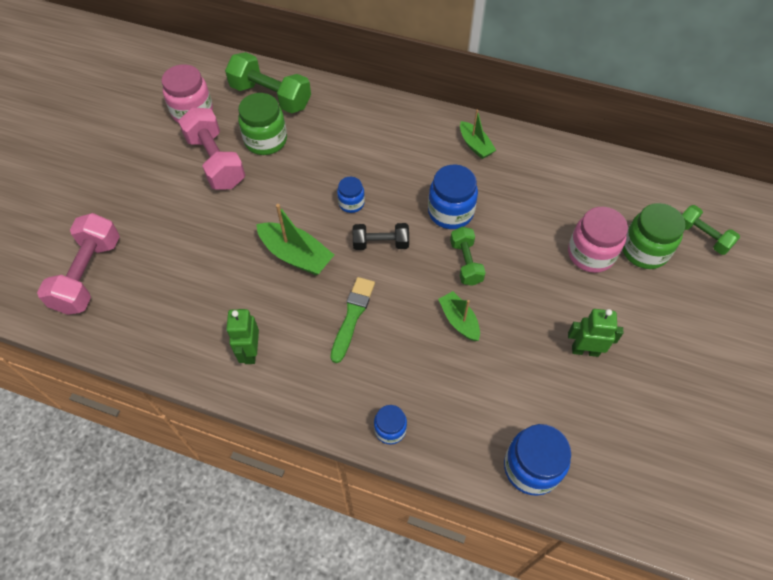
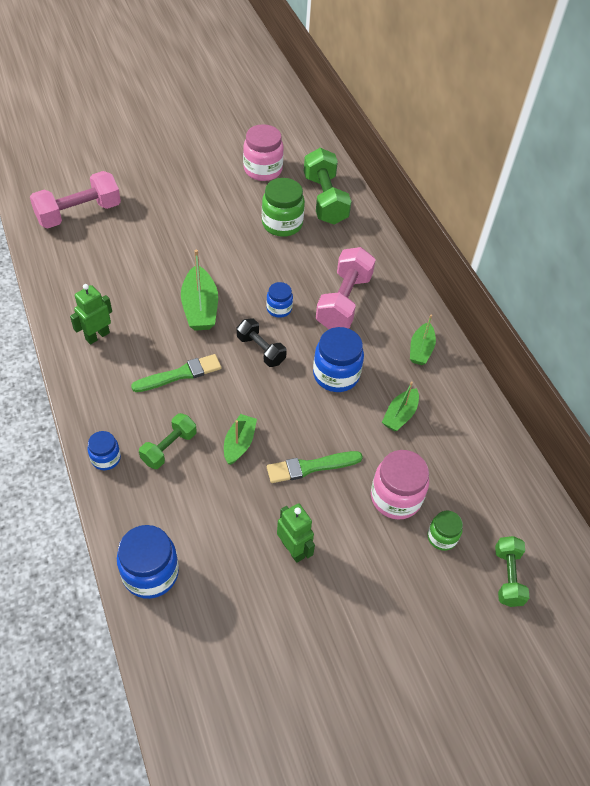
camera: 45 degrees right, 5 degrees down
pink dumbbell [178,107,245,190] -> pink dumbbell moved to [316,247,376,329]
green dumbbell [450,227,486,286] -> green dumbbell moved to [139,413,197,469]
green jar [622,203,685,269] -> green jar [428,511,463,551], size x0.57
none -> green brush [267,451,363,483]
none -> green boat [382,381,419,431]

